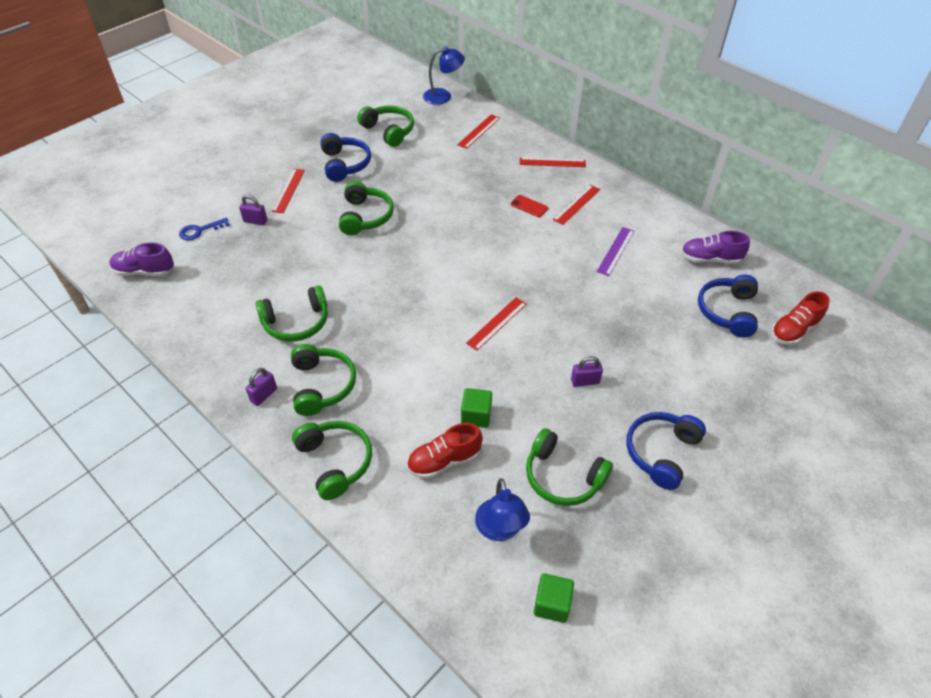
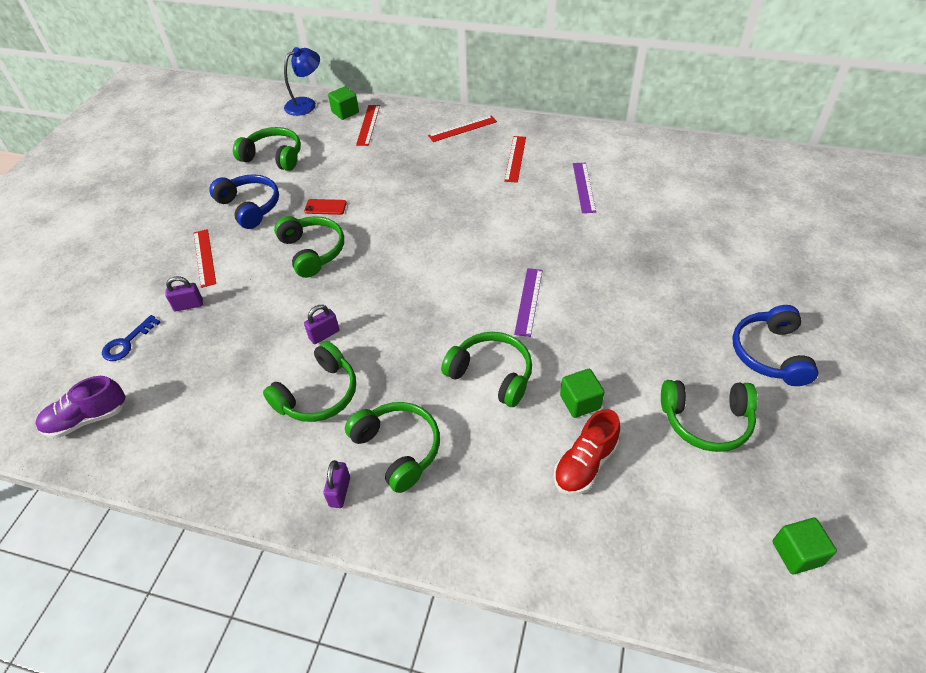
camera: 25 degrees left, 0 degrees up
green headphones [292,421,372,500] -> green headphones moved to [441,332,532,407]
red ruler [466,298,527,351] -> purple ruler [514,268,543,337]
blue lamp [475,478,530,541] -> none
red phone [511,195,548,217] -> red phone moved to [304,199,347,215]
purple padlock [571,356,603,387] -> purple padlock moved to [304,305,339,344]
purple shoe [681,231,750,264] -> none
blue headphones [698,275,758,338] -> none
red shoe [771,291,829,345] -> none
none -> green cube [328,86,359,120]

